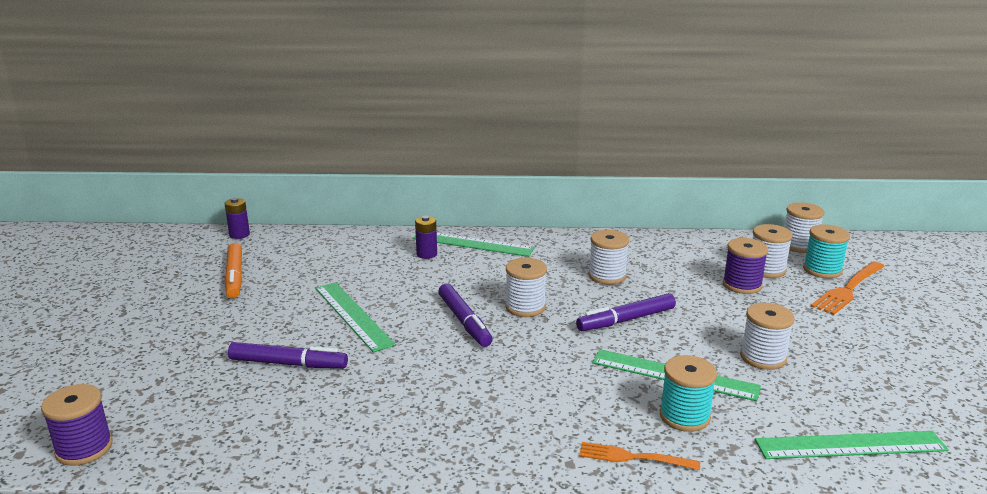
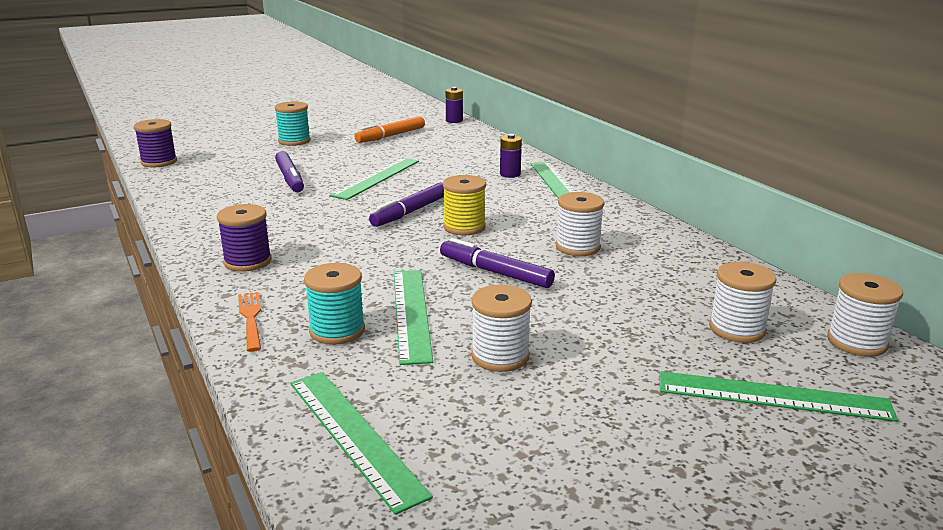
camera: 60 degrees right, 0 degrees up
white spool [505,258,547,317] -> yellow spool [443,175,486,235]
purple spool [723,238,768,294] -> purple spool moved to [217,204,272,272]
turquoise spool [803,224,850,279] -> turquoise spool moved to [275,101,311,146]
orange fork [811,262,885,315] -> green ruler [660,371,898,422]

